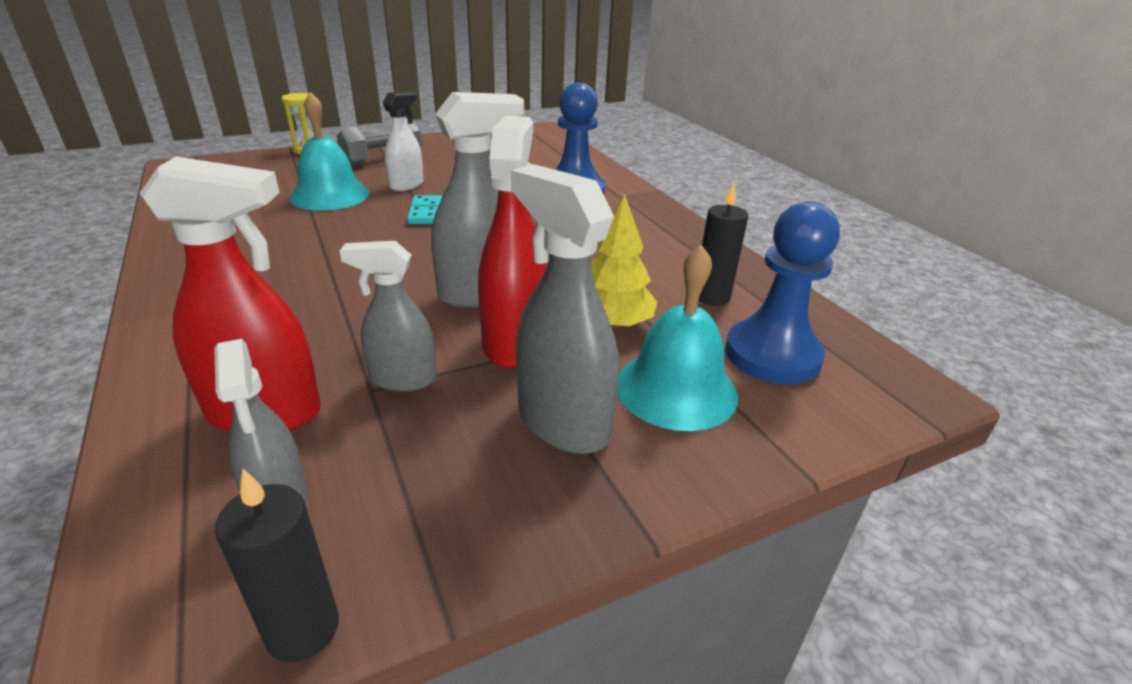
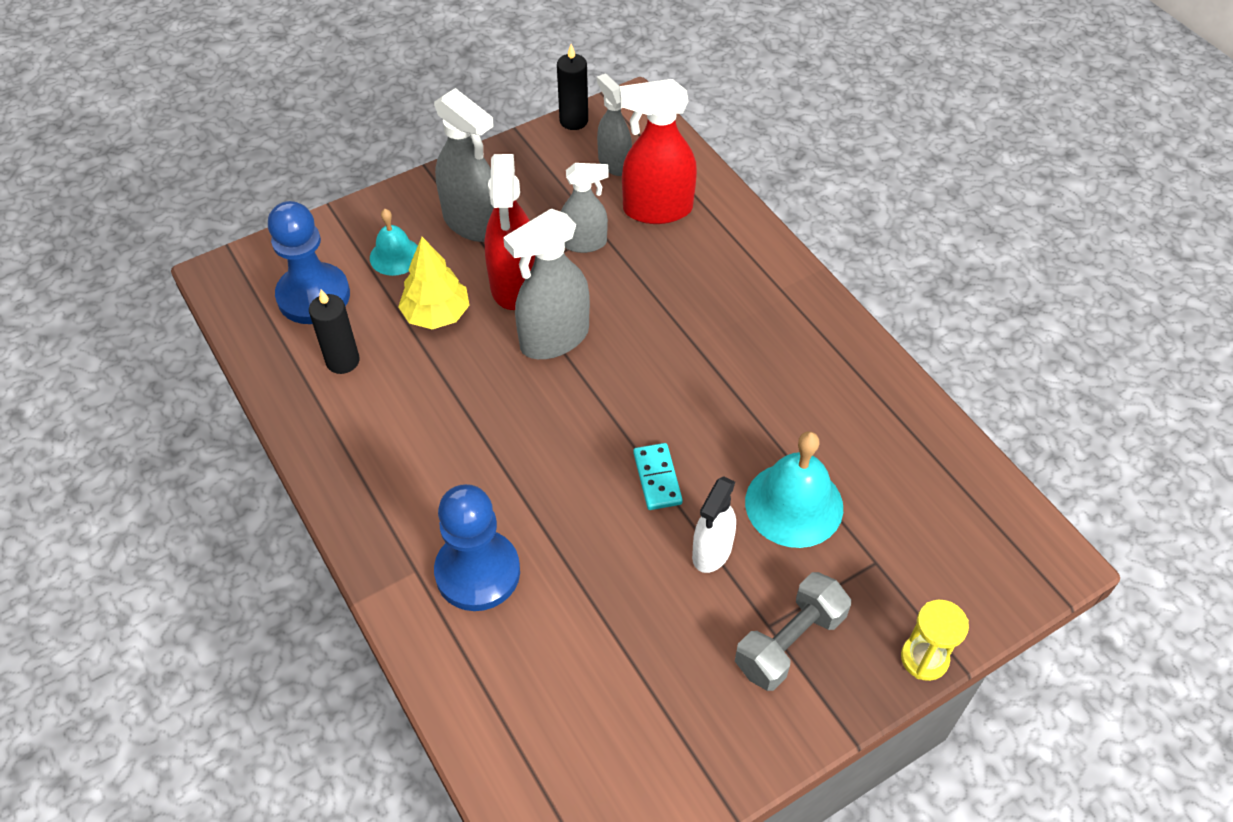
camera: 175 degrees right, 20 degrees up
turquoise bell [617,244,738,431] -> turquoise bell [370,209,418,276], size x0.61

